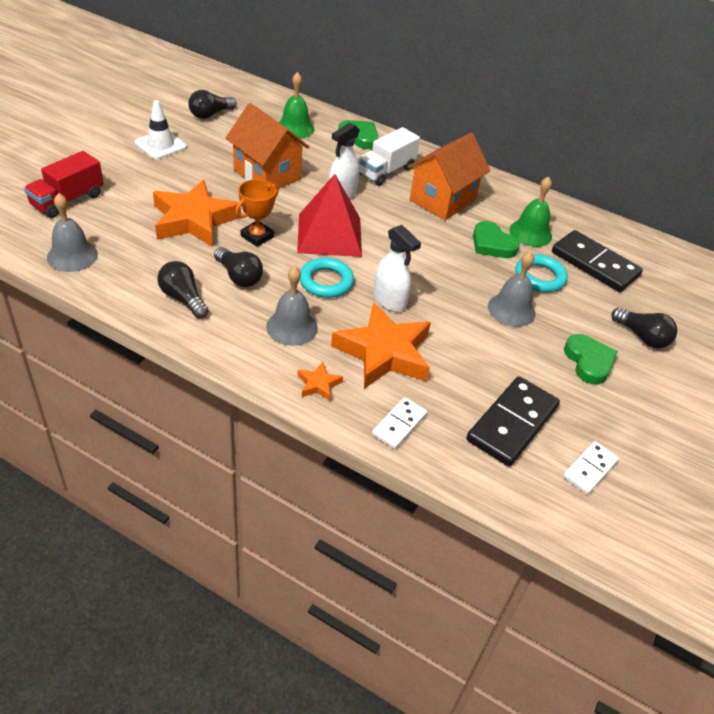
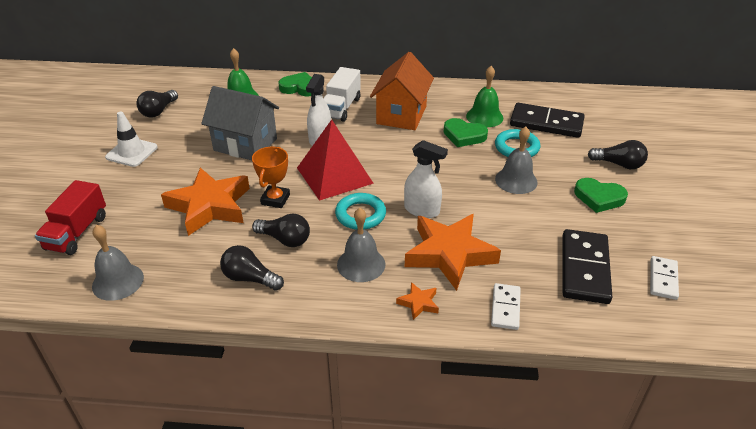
camera: 20 degrees left, 5 degrees down
orange house [226,103,309,189] -> grey house [201,86,279,160]
green heart [564,334,618,385] -> green heart turned 150 degrees clockwise [574,178,628,213]

